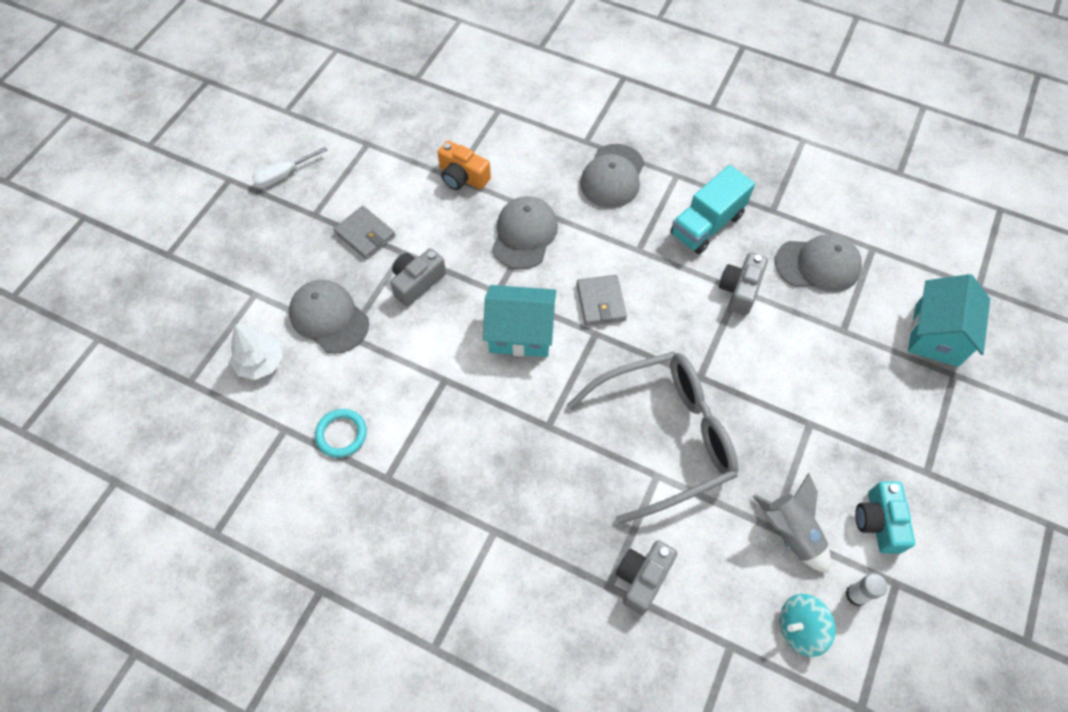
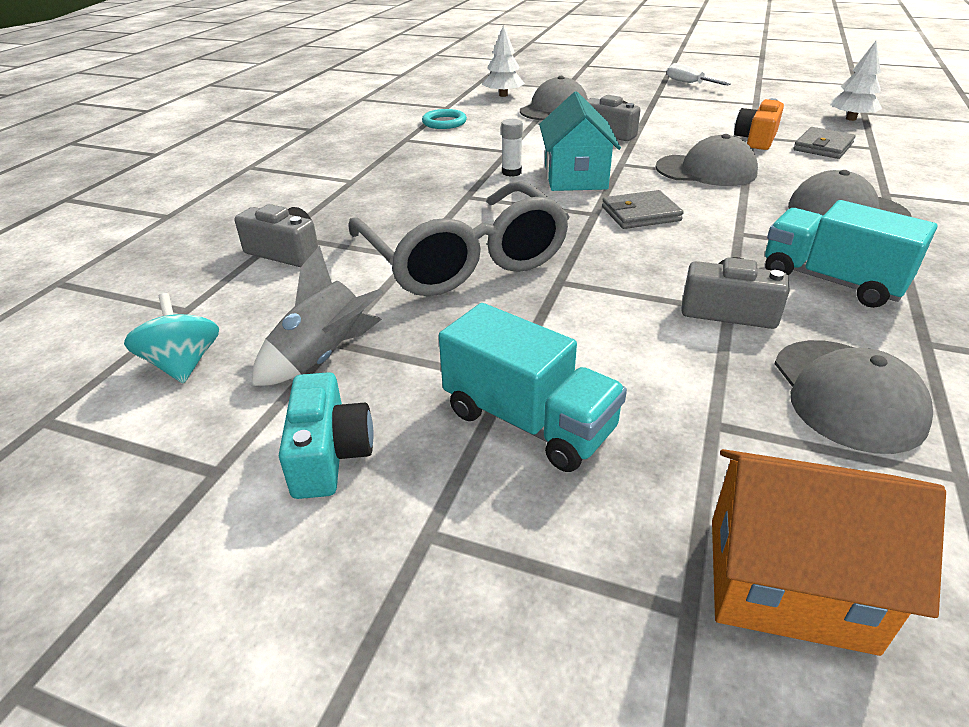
camera: 85 degrees right, 25 degrees down
grey wallet [334,206,395,259] -> grey wallet moved to [794,127,856,159]
white glue stick [846,573,887,606] -> white glue stick moved to [501,119,523,177]
turquoise camera [855,481,915,554] -> turquoise camera turned 90 degrees clockwise [279,372,374,499]
turquoise house [908,274,990,367] -> orange house [712,449,946,656]
none -> turquoise truck [439,303,627,472]
none -> white tree [830,41,882,121]

